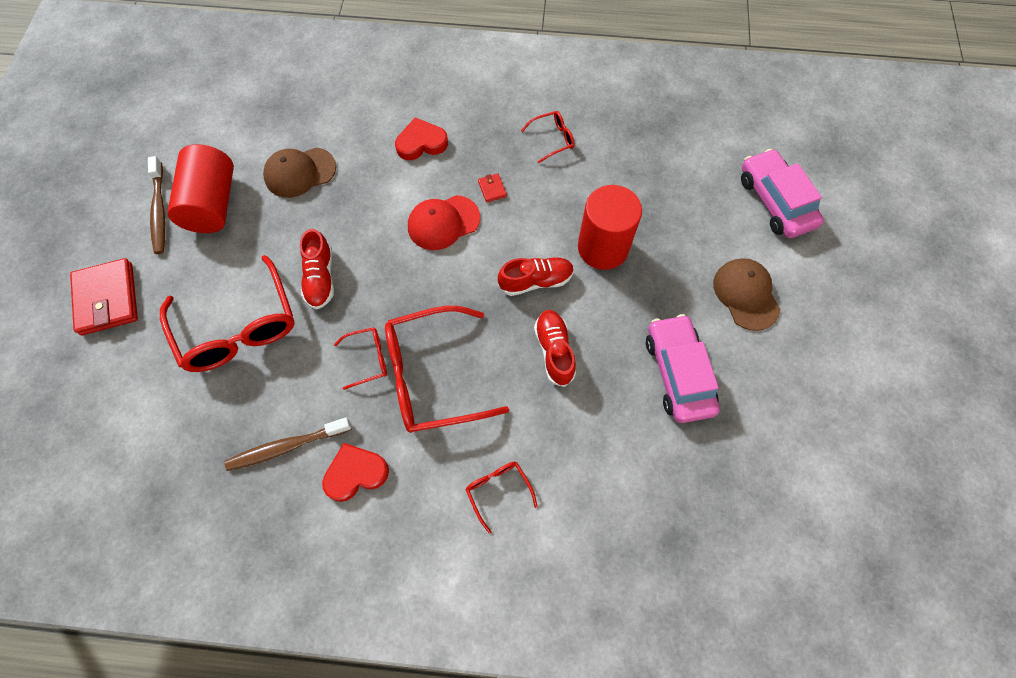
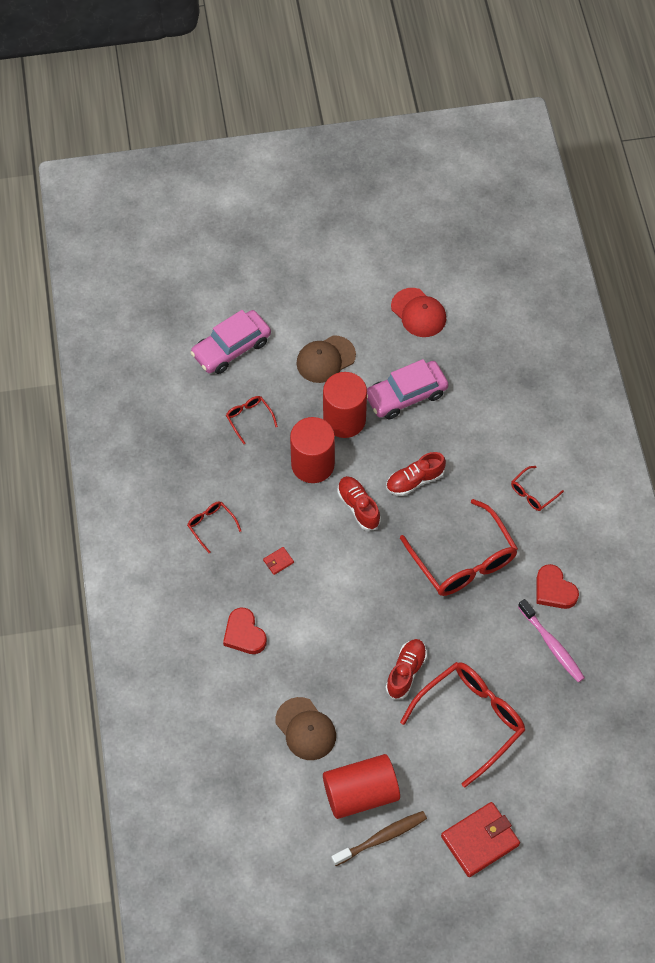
camera: 105 degrees left, 5 degrees down
brown toothbrush [224,417,352,471] -> pink toothbrush [518,599,585,683]
red shoe [300,229,334,310] -> red shoe turned 45 degrees counterclockwise [386,639,427,700]
red glasses [334,327,387,390] -> red glasses moved to [226,396,278,444]
red cap [408,195,480,250] -> red cap moved to [391,288,446,337]
none -> red cylinder [323,372,367,438]

